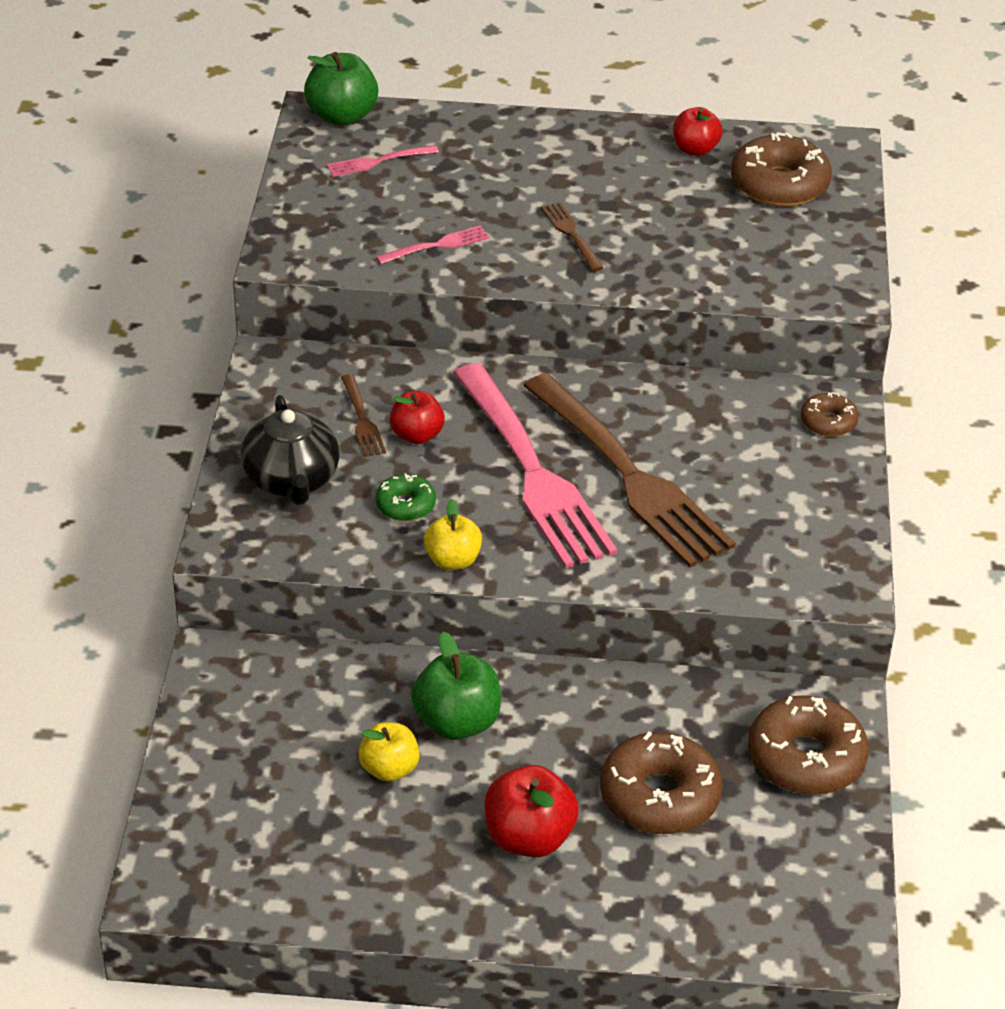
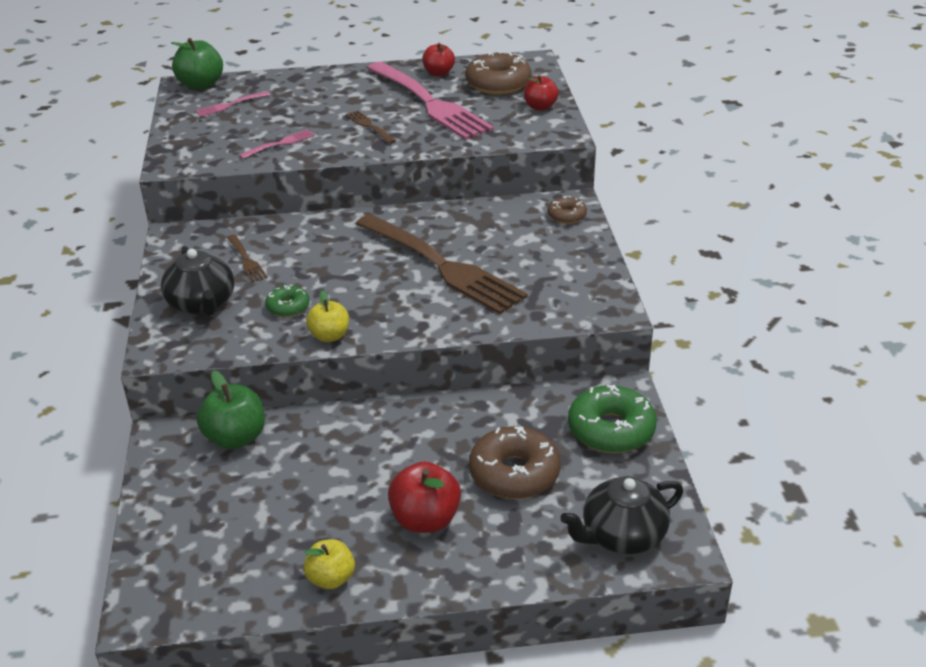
camera: 10 degrees left, 5 degrees down
yellow apple [358,722,420,782] -> yellow apple moved to [304,539,355,589]
red apple [389,391,445,444] -> red apple moved to [524,75,559,111]
green apple [411,632,501,740] -> green apple moved to [197,370,265,449]
pink fork [453,363,618,569] -> pink fork moved to [367,62,494,140]
brown donut [748,695,869,795] -> green donut [568,385,657,453]
none -> black teapot [560,476,683,554]

